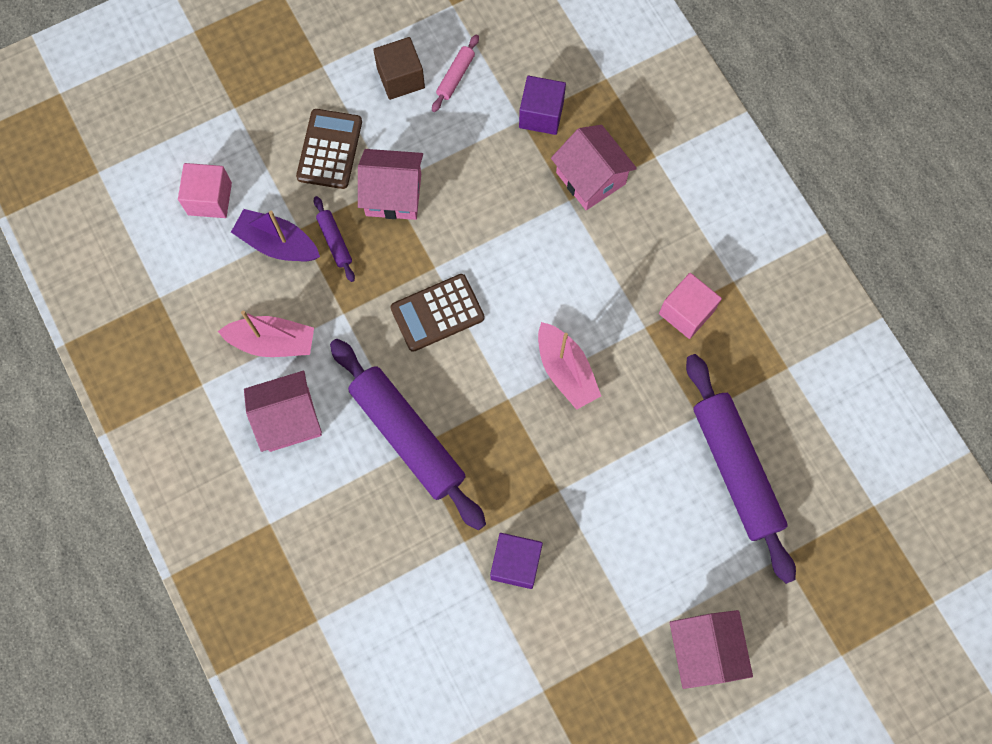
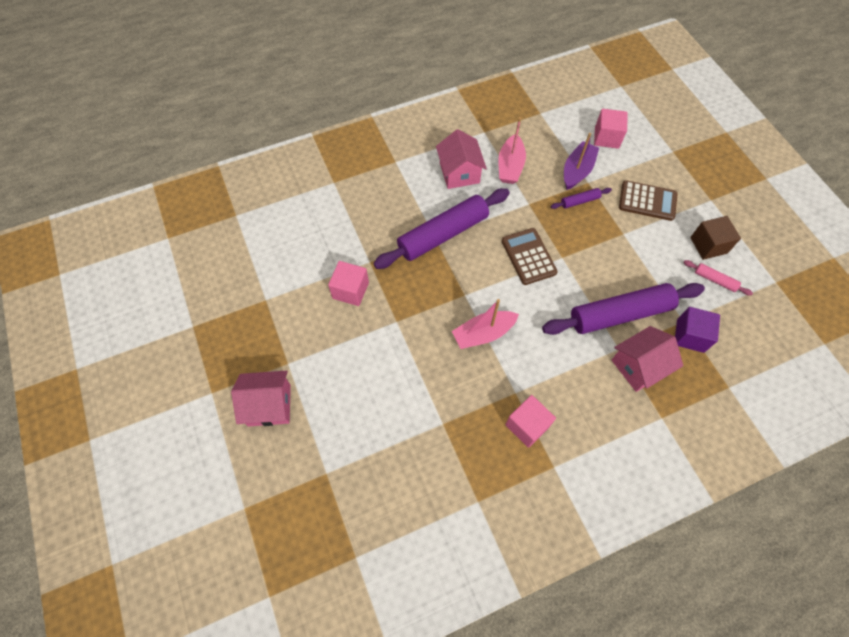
camera: 95 degrees right, 10 degrees down
pink house [358,149,423,220] -> none
purple cube [490,533,543,589] -> pink cube [328,261,369,306]
purple rolling pin [686,354,796,584] -> purple rolling pin moved to [542,283,705,335]

